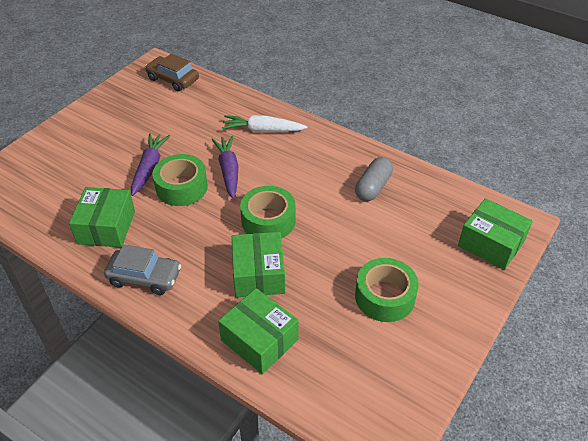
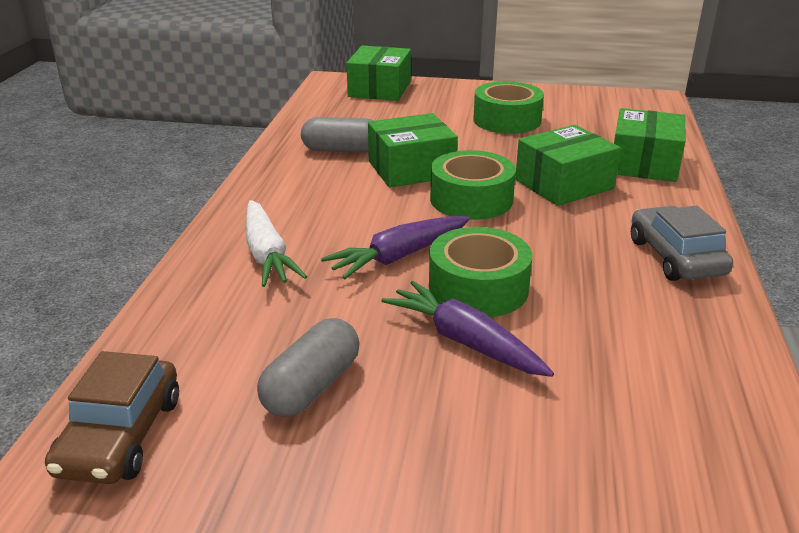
camera: 115 degrees left, 15 degrees down
green box [69,187,135,248] -> green box moved to [368,113,458,188]
purple carrot [131,133,170,196] -> purple carrot turned 60 degrees clockwise [381,281,554,377]
none -> grey capsule [257,318,360,417]

